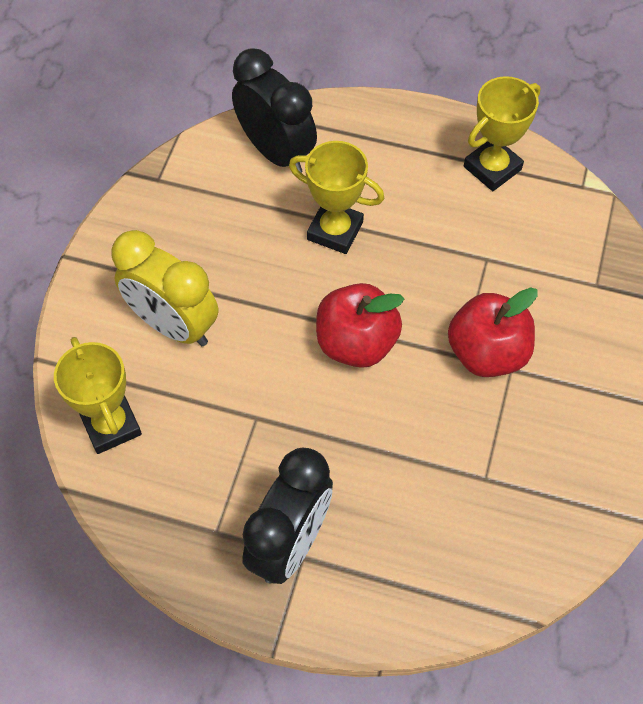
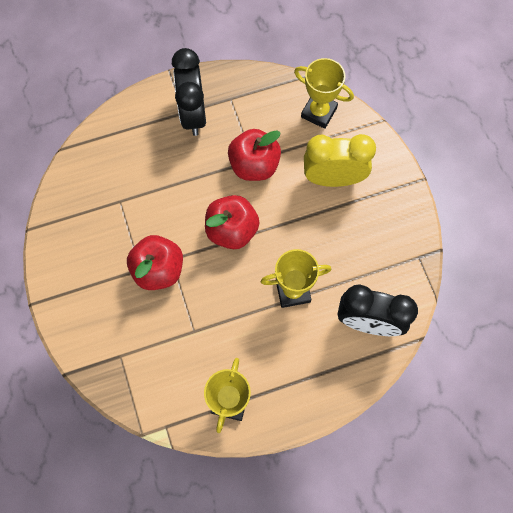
camera: 145 degrees right, 10 degrees up
none -> red apple [228,129,281,181]

